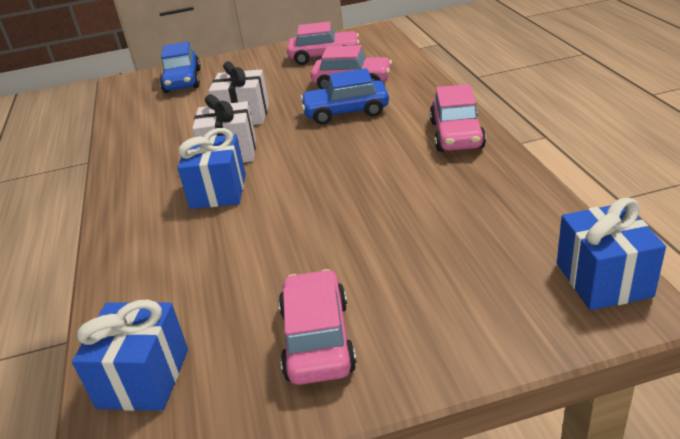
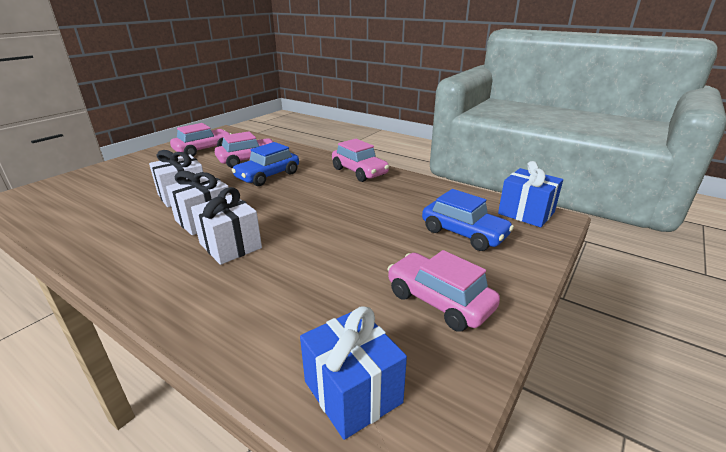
camera: 45 degrees left, 5 degrees down
blue car [160,41,201,93] -> blue car moved to [422,189,514,251]
blue gift [177,128,246,209] -> white gift [191,187,262,265]

